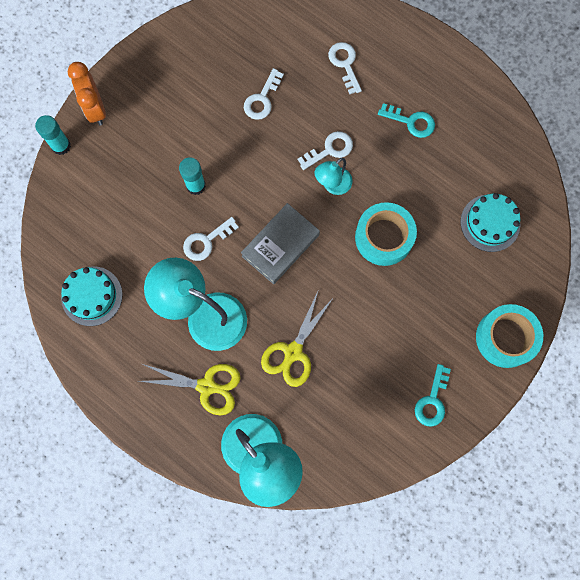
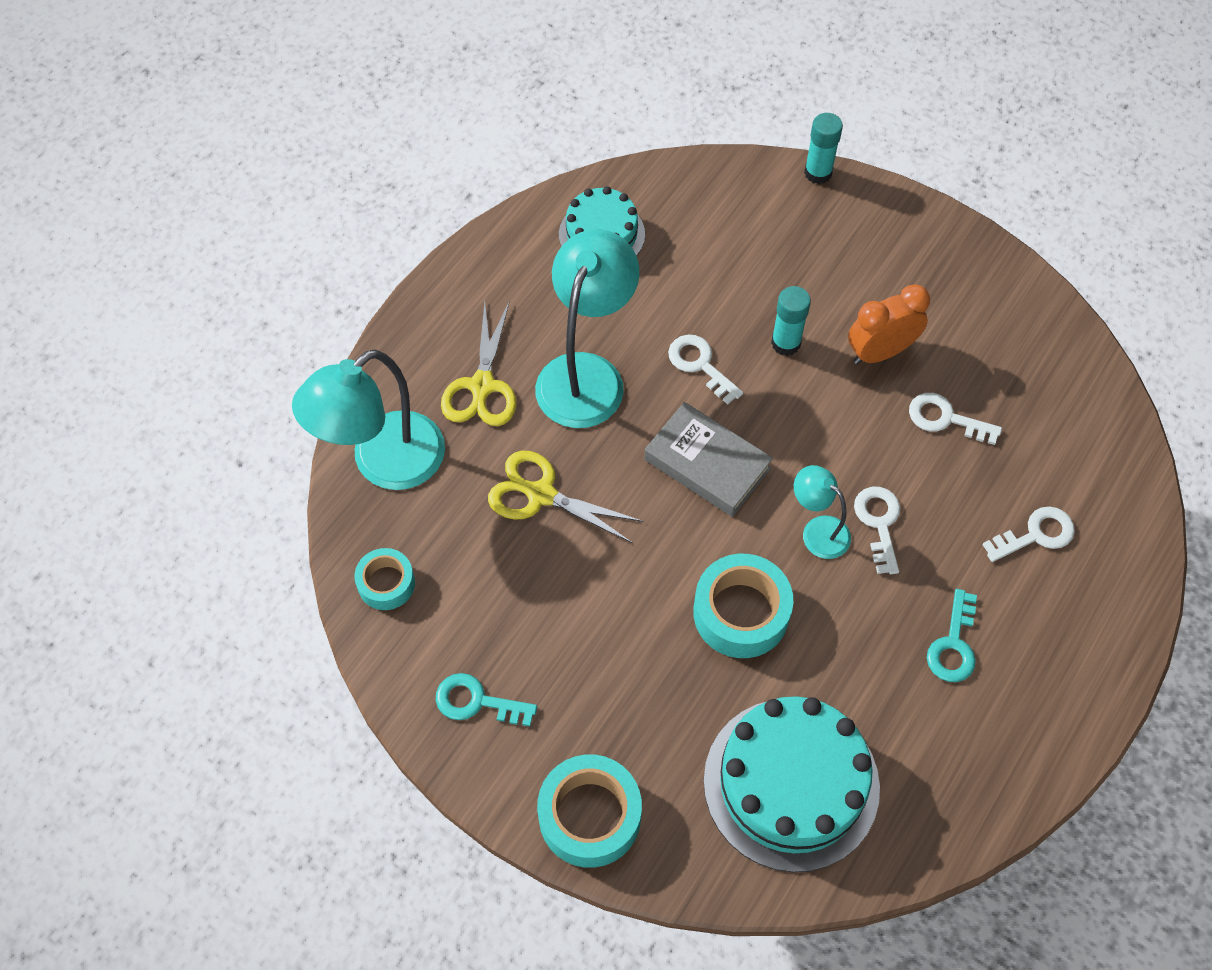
camera: 85 degrees right, 15 degrees down
orange clock [68,62,106,125] -> orange clock moved to [848,284,930,364]
white key [298,131,353,170] -> white key turned 150 degrees counterclockwise [854,487,900,574]
turquoise cake [461,193,520,252] -> turquoise cake [704,696,880,872], size x1.68
none -> turquoise tape [354,548,415,610]

